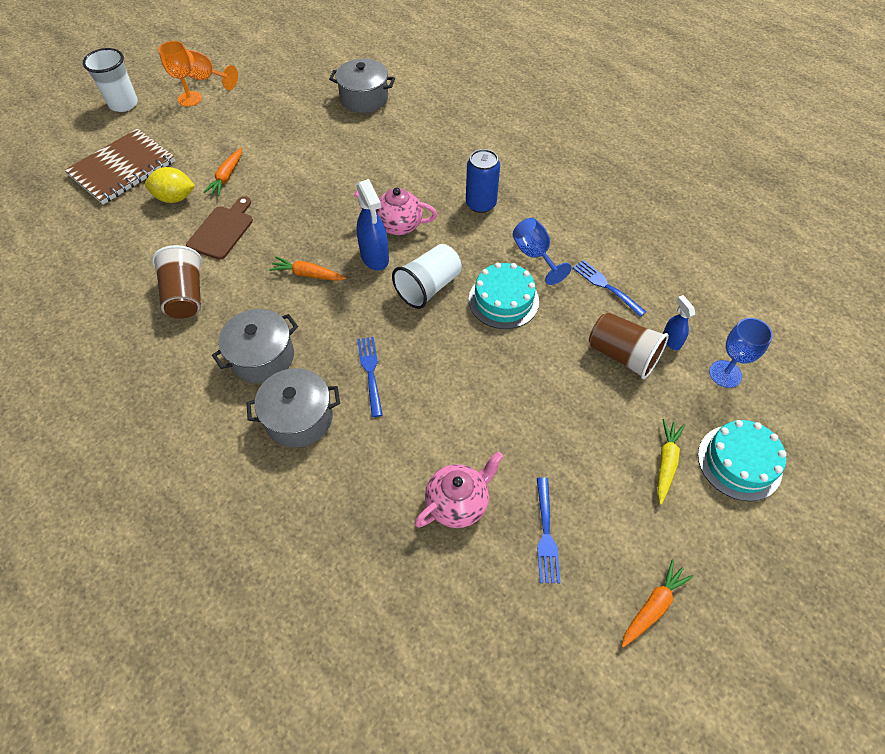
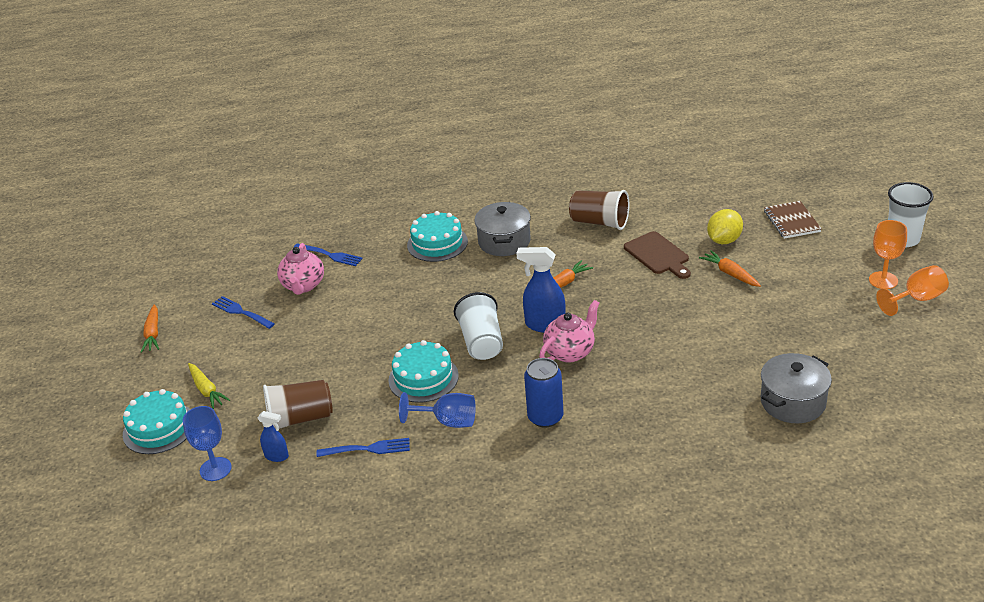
camera: 130 degrees right, 20 degrees down
brown notebook [65,128,175,204] -> brown notebook [764,201,821,239], size x0.61
grey pot [247,368,340,448] -> turquoise cake [407,211,468,262]
blue fork [357,337,383,417] -> blue fork moved to [293,243,363,266]

